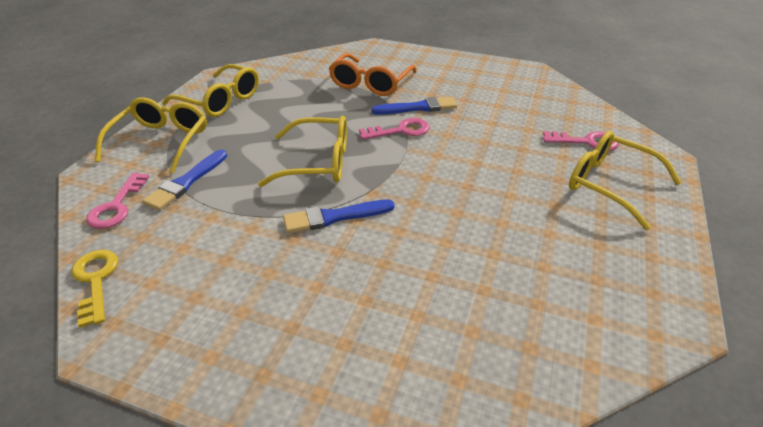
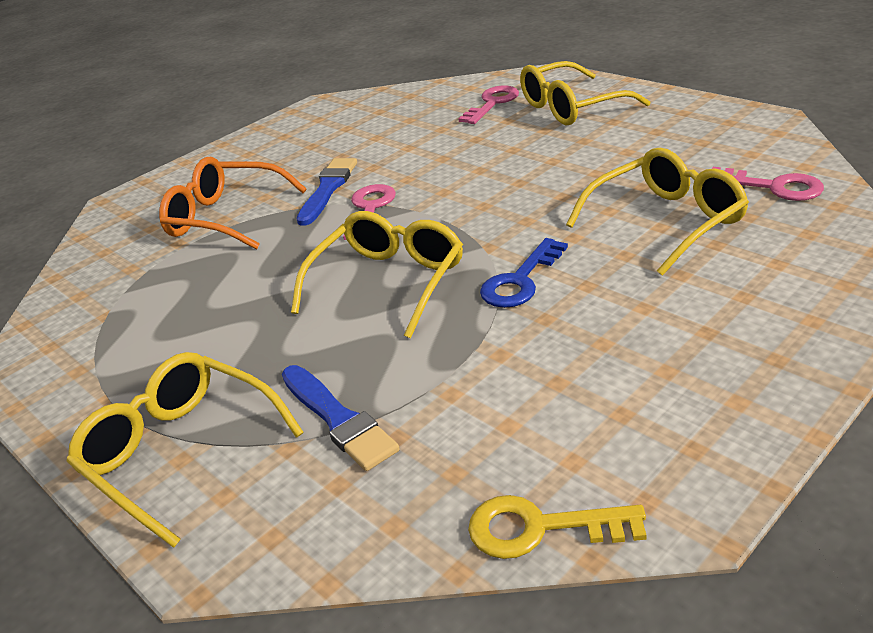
camera: 60 degrees left, 5 degrees down
pink key [86,173,149,229] -> pink key moved to [712,167,824,201]
yellow glasses [162,64,259,117] -> yellow glasses moved to [566,148,749,276]
blue brush [283,199,394,233] -> blue key [480,238,568,308]
orange glasses [329,53,417,96] -> orange glasses turned 150 degrees clockwise [159,157,307,250]

